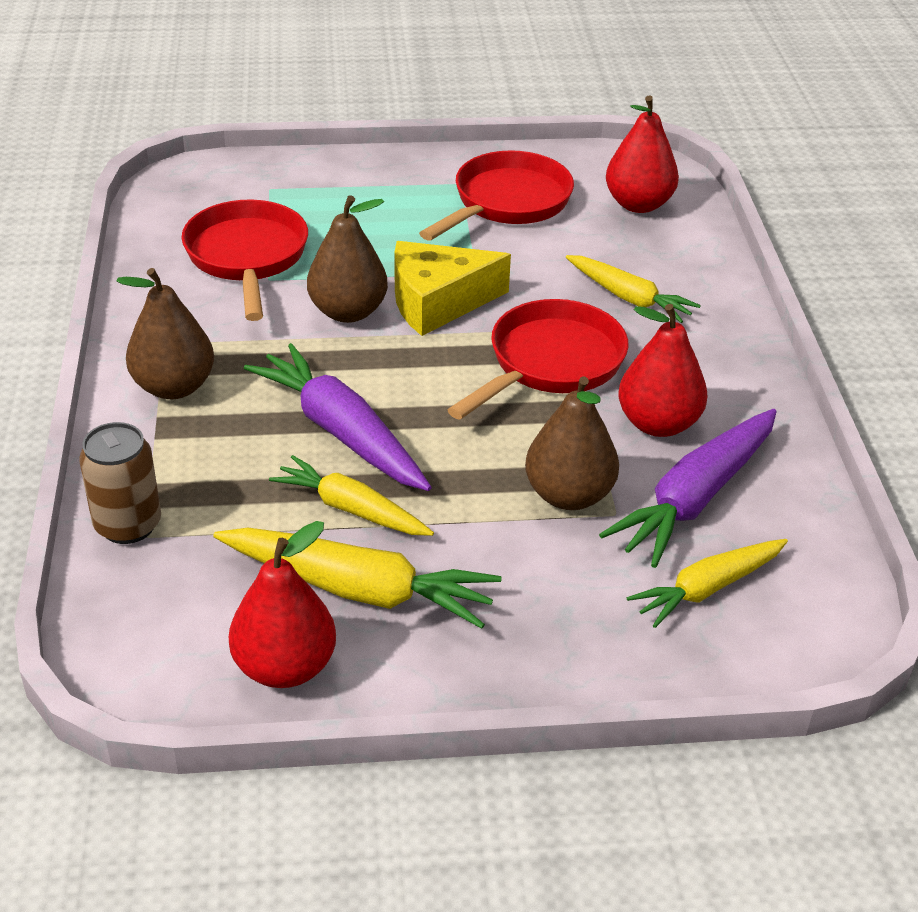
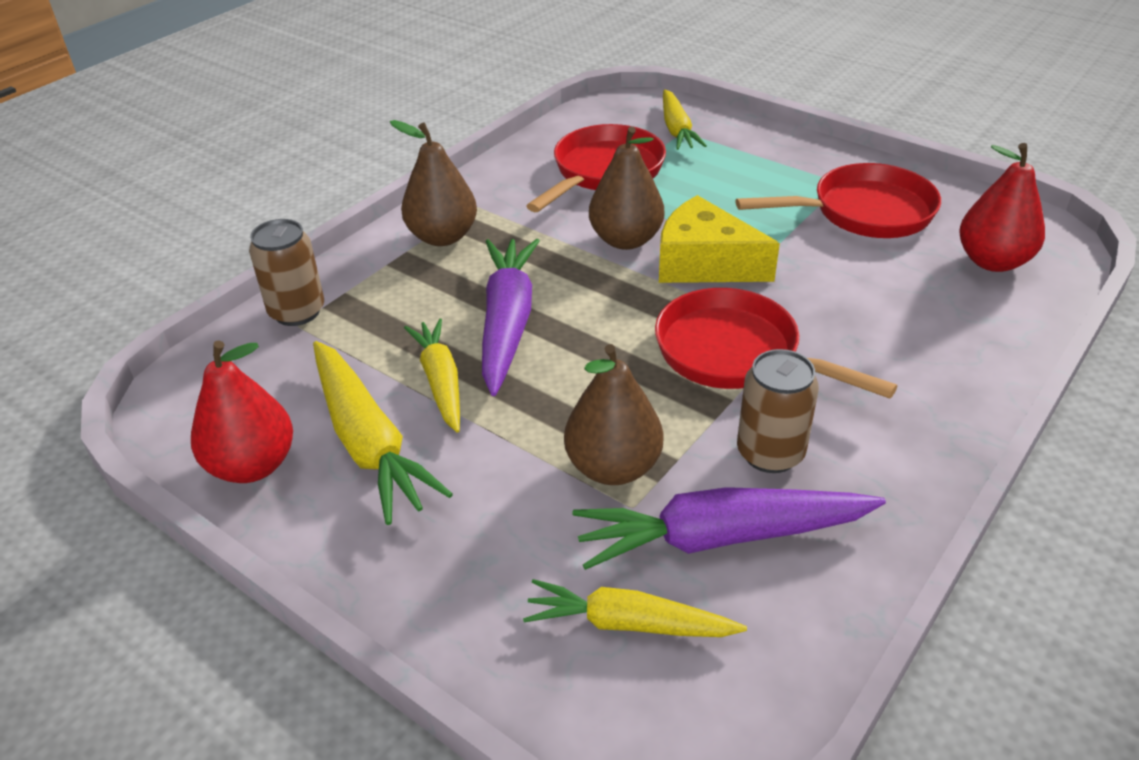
camera: 45 degrees right, 0 degrees up
red pan [448,299,628,420] -> red pan turned 135 degrees counterclockwise [655,288,897,399]
yellow carrot [566,255,701,323] -> yellow carrot moved to [663,89,707,150]
red pear [618,304,708,437] -> brown can [737,349,819,473]

